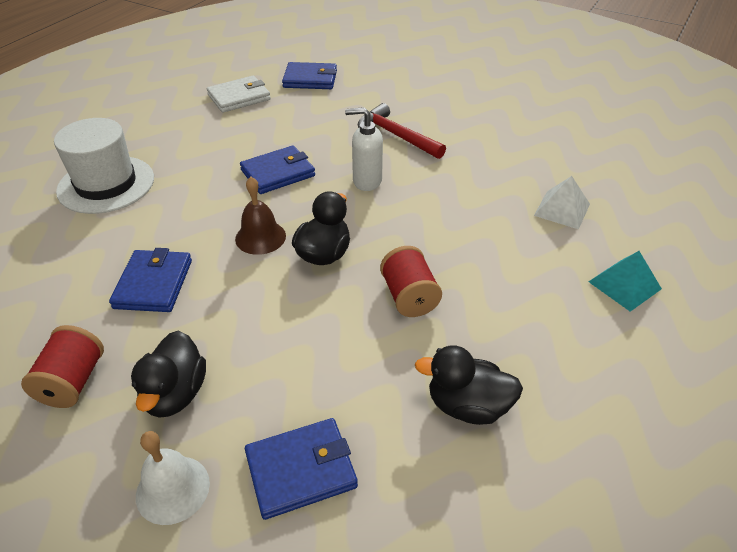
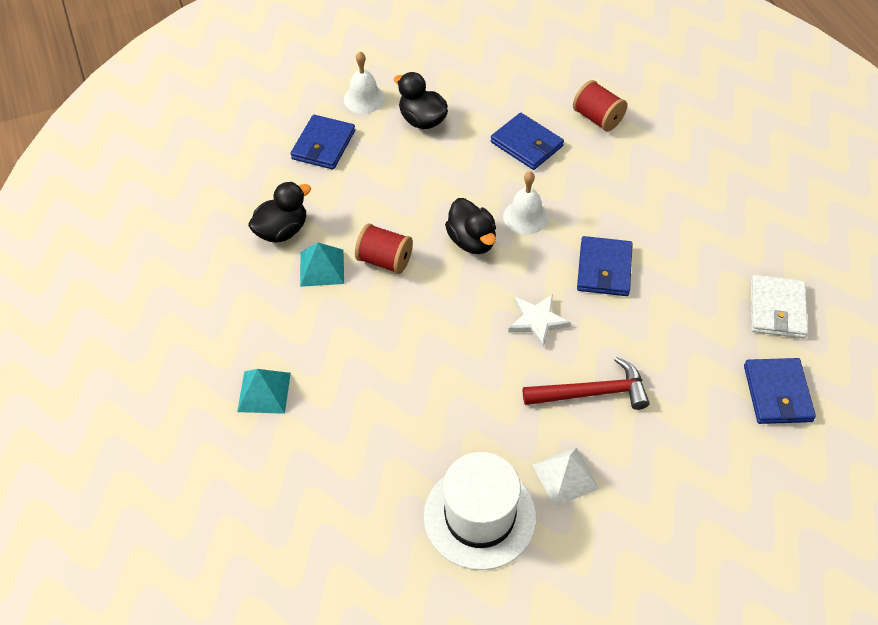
camera: 130 degrees right, 10 degrees up
red spool [21,325,104,408] -> red spool moved to [573,80,627,132]
white hat [54,118,154,214] -> white hat moved to [424,452,536,570]
brown bell [235,177,286,255] -> white bell [503,171,549,235]
blue wallet [282,62,337,89] -> blue wallet turned 45 degrees counterclockwise [744,358,816,424]
white soap dispenser [345,107,383,191] -> white star [508,294,571,348]
white pyramid [534,176,590,229] -> white pyramid moved to [533,447,599,507]
none -> turquoise pyramid [300,243,344,287]

